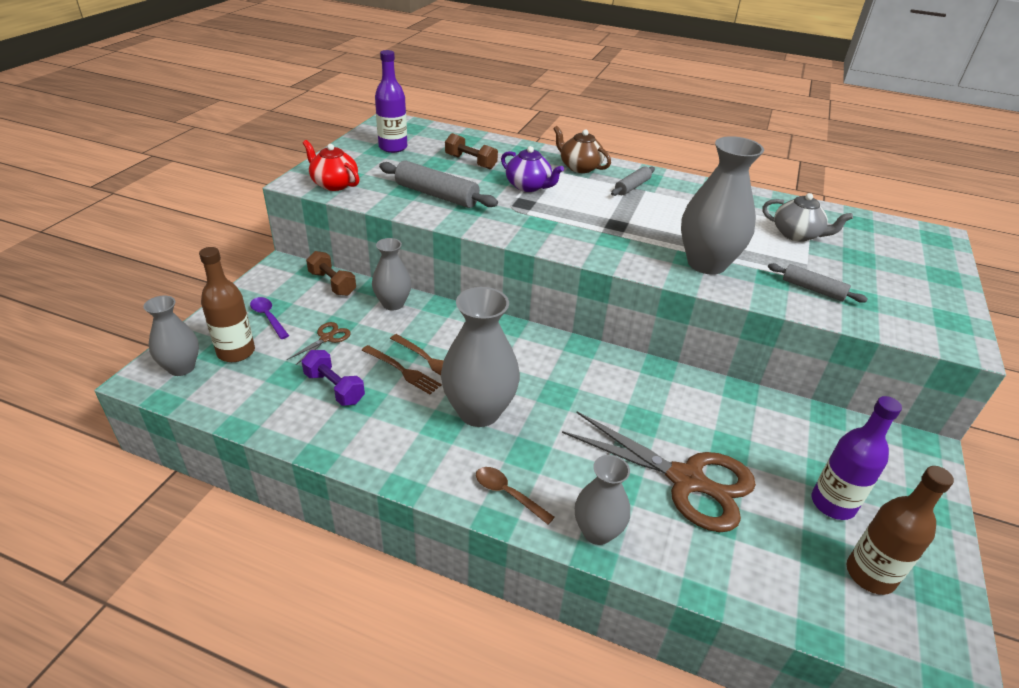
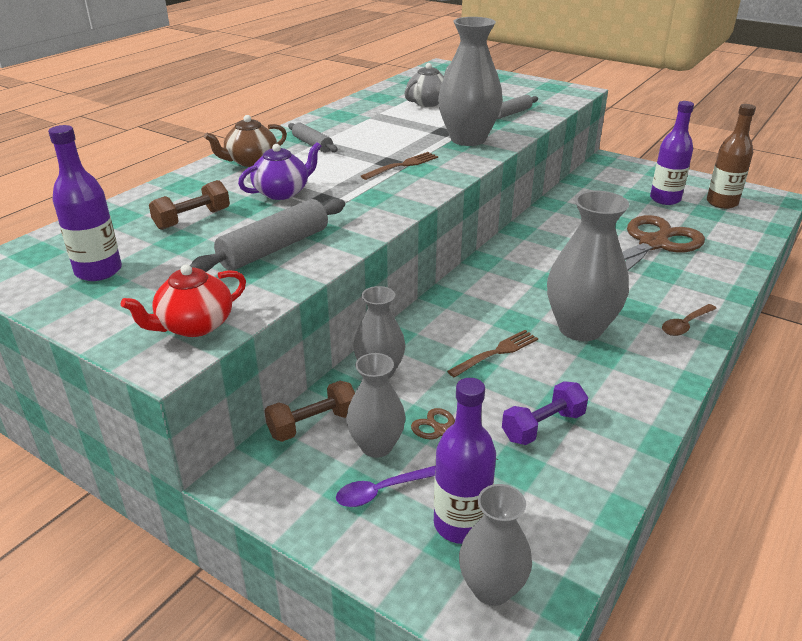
camera: 75 degrees left, 5 degrees down
brown bottle [199,247,255,362] -> purple bottle [434,378,496,544]
brown fork [362,345,441,394] -> brown fork moved to [361,152,438,180]
grey vase [575,455,630,545] -> grey vase moved to [346,353,406,458]

